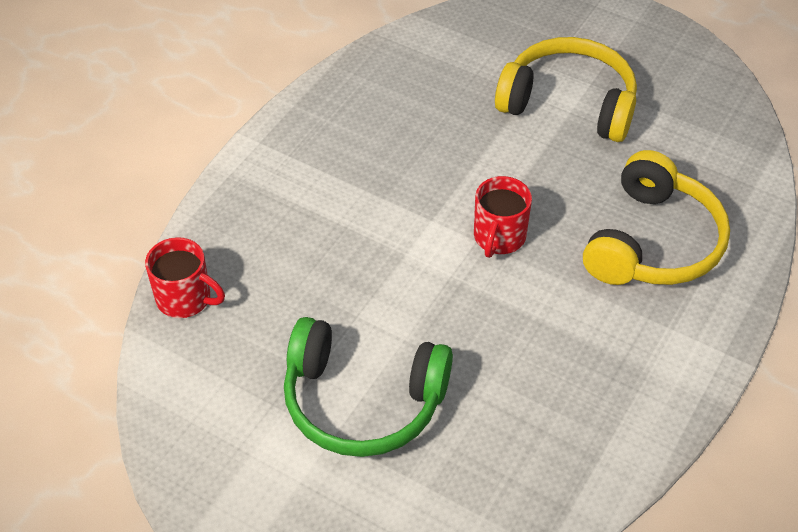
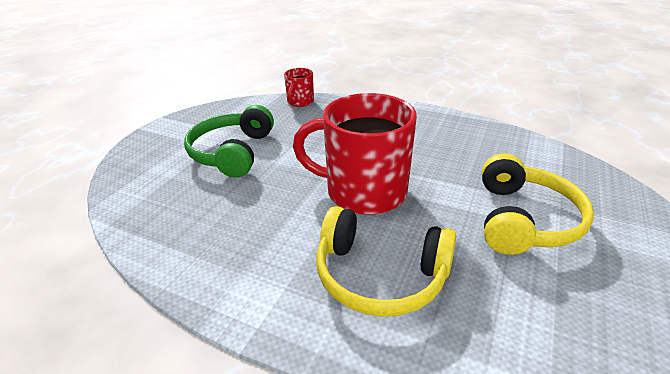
camera: 85 degrees right, 15 degrees down
red mug [474,176,532,258] -> red mug [293,93,417,215], size x2.09

